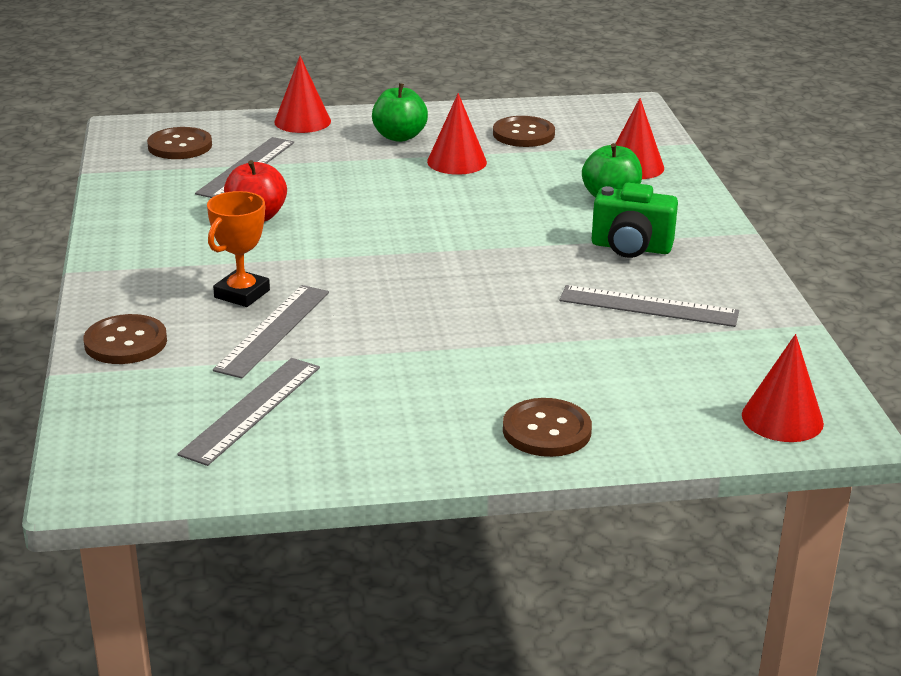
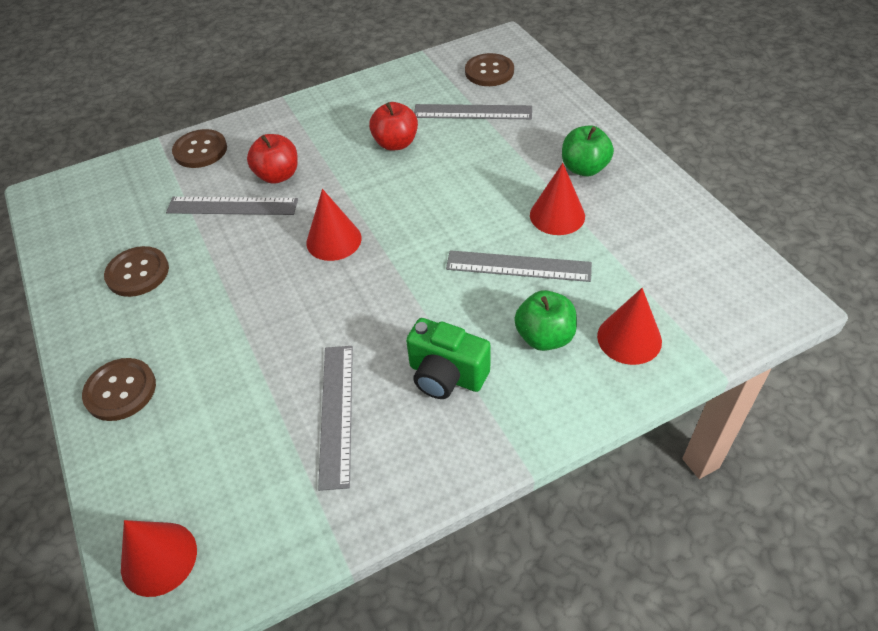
camera: 75 degrees right, 20 degrees up
grey ruler [177,358,320,466] -> grey ruler moved to [446,250,592,282]
orange trophy [207,191,270,307] -> red apple [247,134,298,184]
red cone [274,56,331,133] -> red cone moved to [306,189,362,261]
brown button [493,116,555,147] -> brown button moved to [104,246,169,297]
green camera [592,183,678,258] -> green camera turned 60 degrees counterclockwise [406,318,491,399]

